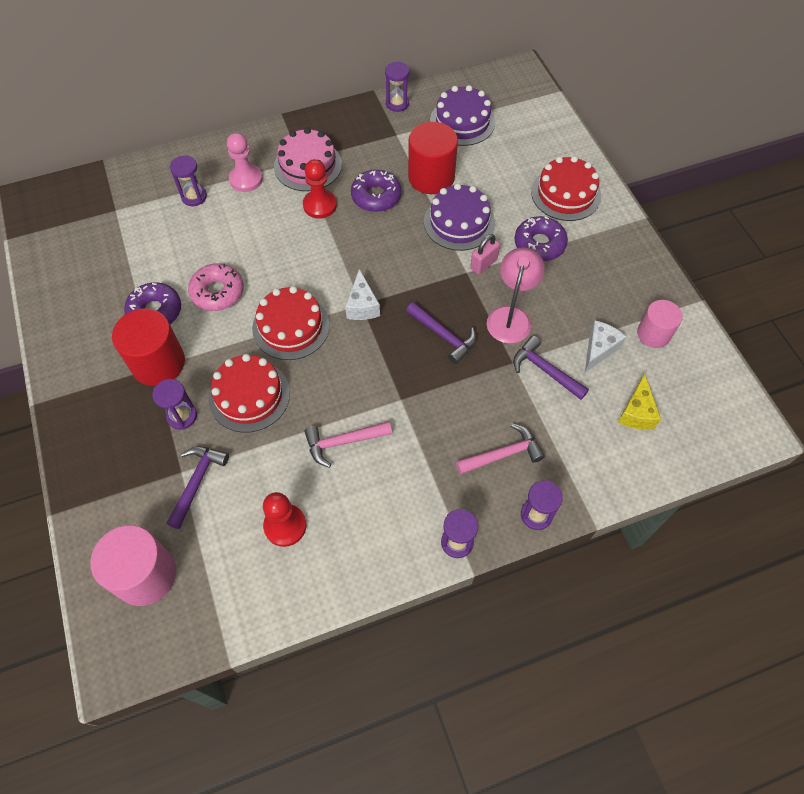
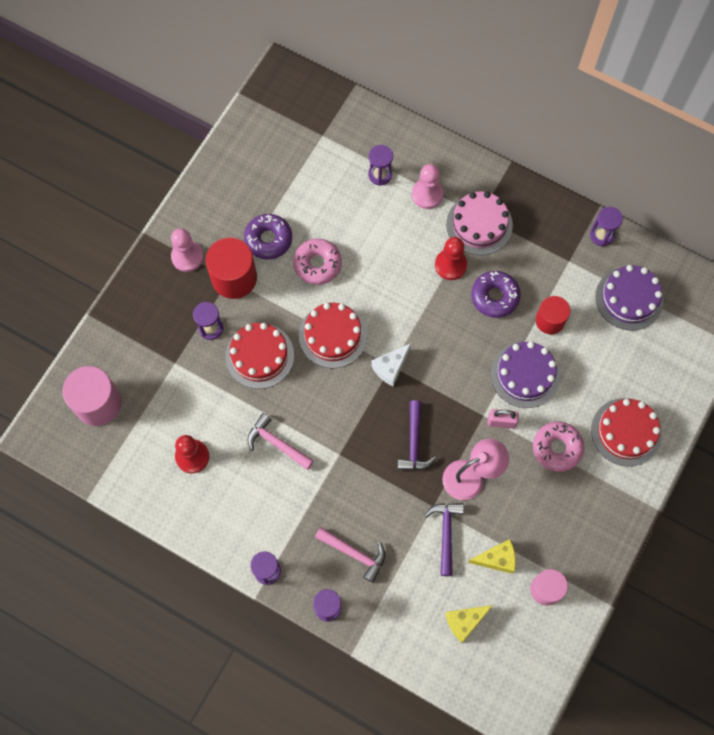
camera: 50 degrees right, 10 degrees up
purple hammer [167,446,229,529] -> none
red cylinder [408,122,458,194] -> red cylinder [536,296,570,334], size x0.64
purple donut [515,216,568,261] -> pink donut [533,421,584,472]
white cheese [585,320,626,372] -> yellow cheese [468,539,516,574]
none -> pink pawn [171,228,204,272]

